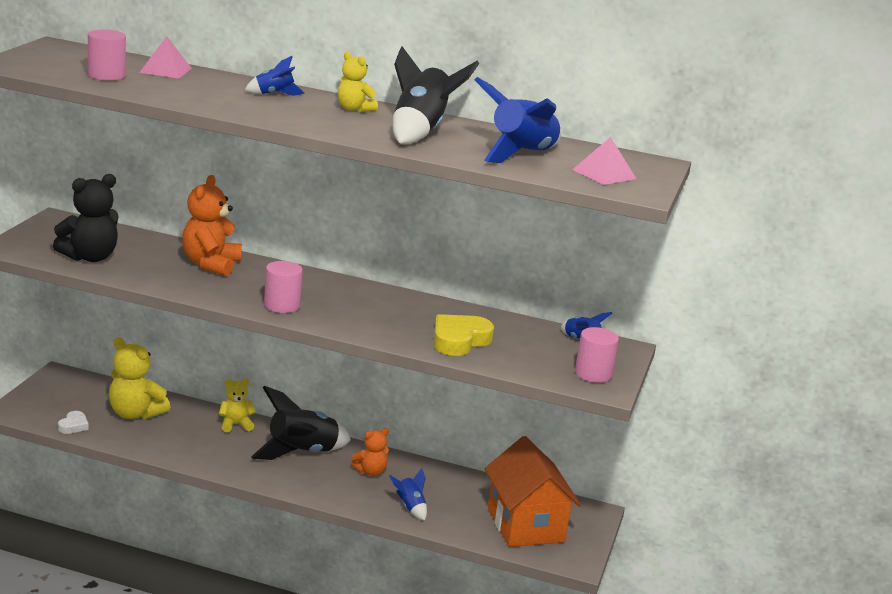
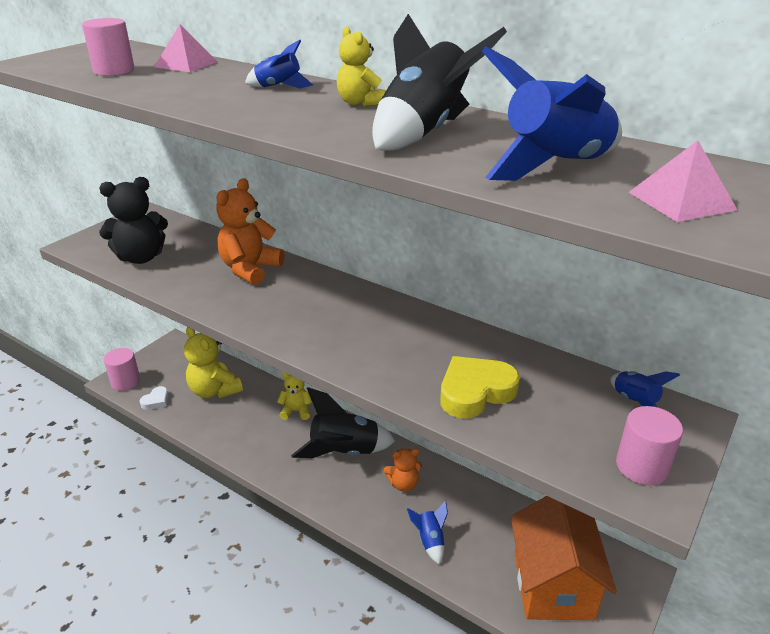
camera: 20 degrees right, 10 degrees up
pink cylinder [264,261,303,313] -> pink cylinder moved to [104,348,140,391]

